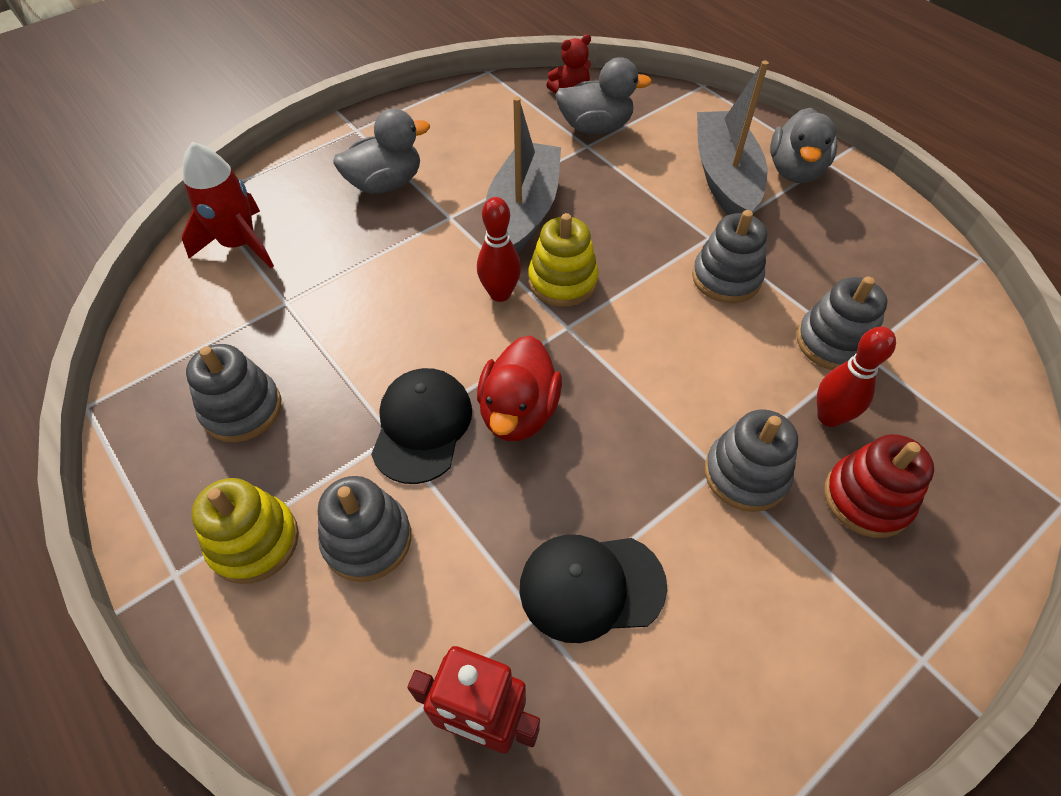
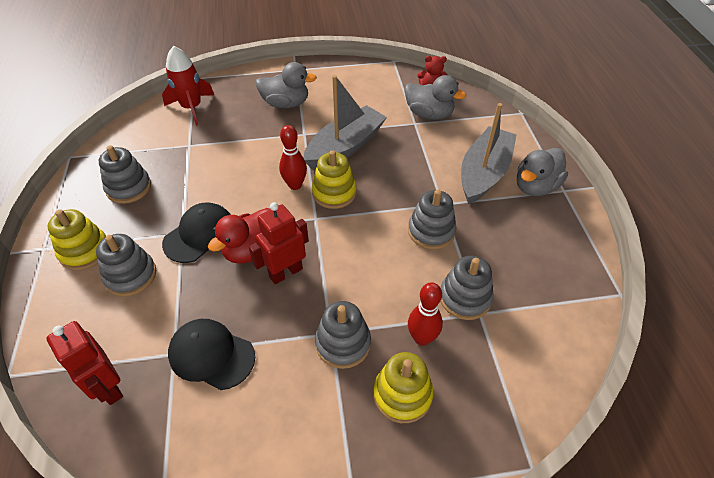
camera: 30 degrees right, 5 degrees down
red stacking toy [824,434,934,538] -> yellow stacking toy [373,352,433,423]
none -> red robot [249,202,309,284]

